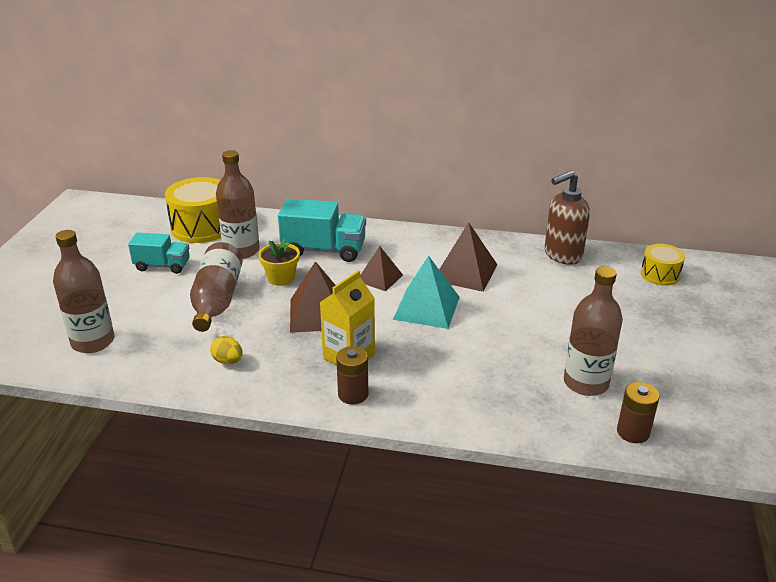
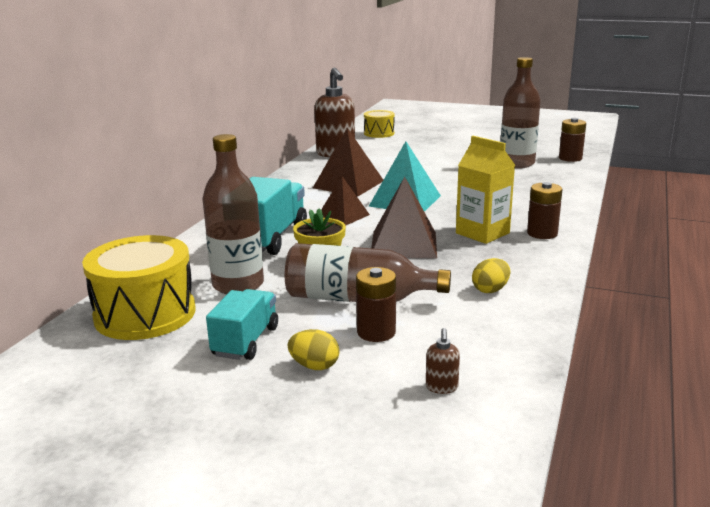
camera: 80 degrees left, 10 degrees down
brown bottle [53,230,114,353] -> brown soap dispenser [426,328,460,394]
none -> yellow egg [288,329,340,370]
none -> brown battery [356,267,396,342]

